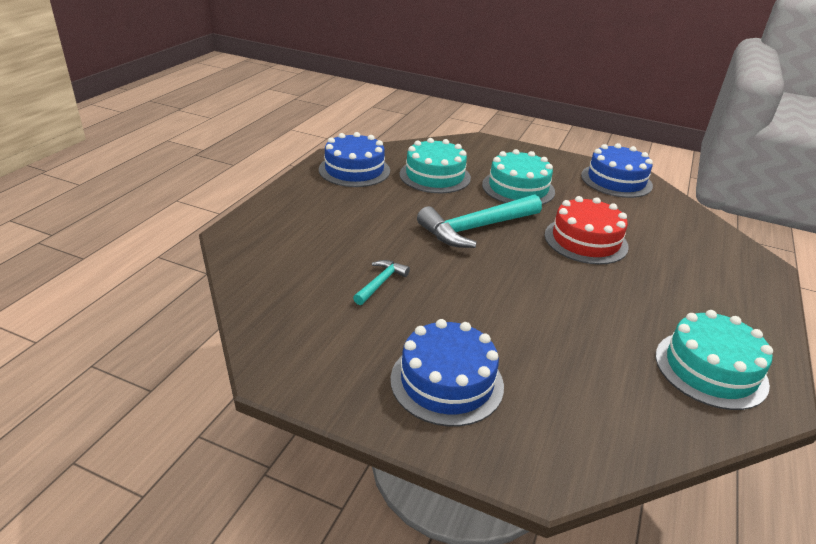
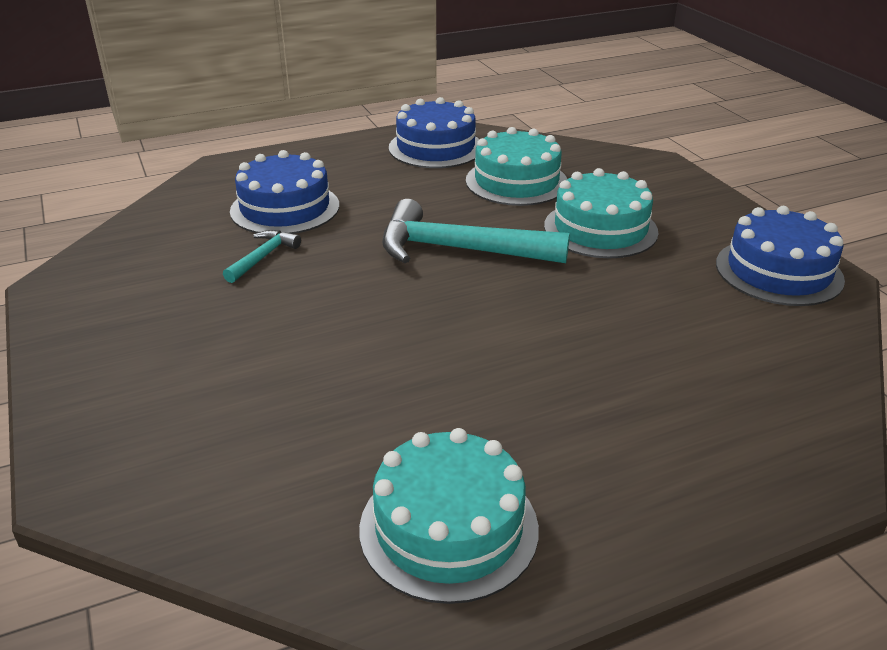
camera: 45 degrees right, 0 degrees up
turquoise hammer [353,260,410,305] -> turquoise hammer turned 45 degrees counterclockwise [223,230,301,283]
blue cake [390,319,504,426] -> blue cake moved to [230,150,339,234]
red cake [545,196,629,264] -> none

